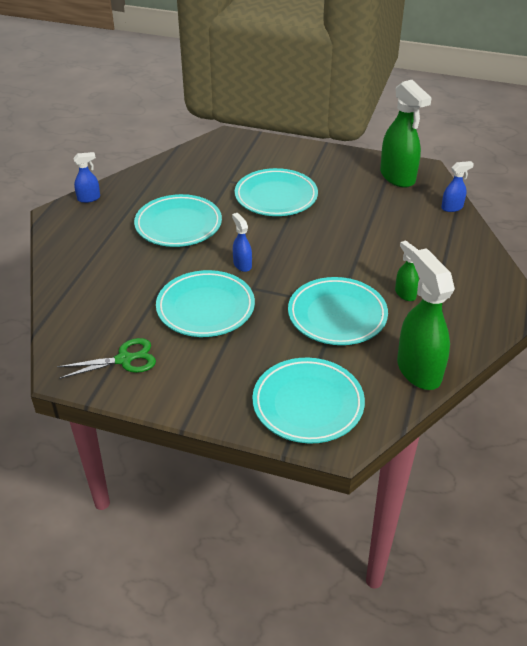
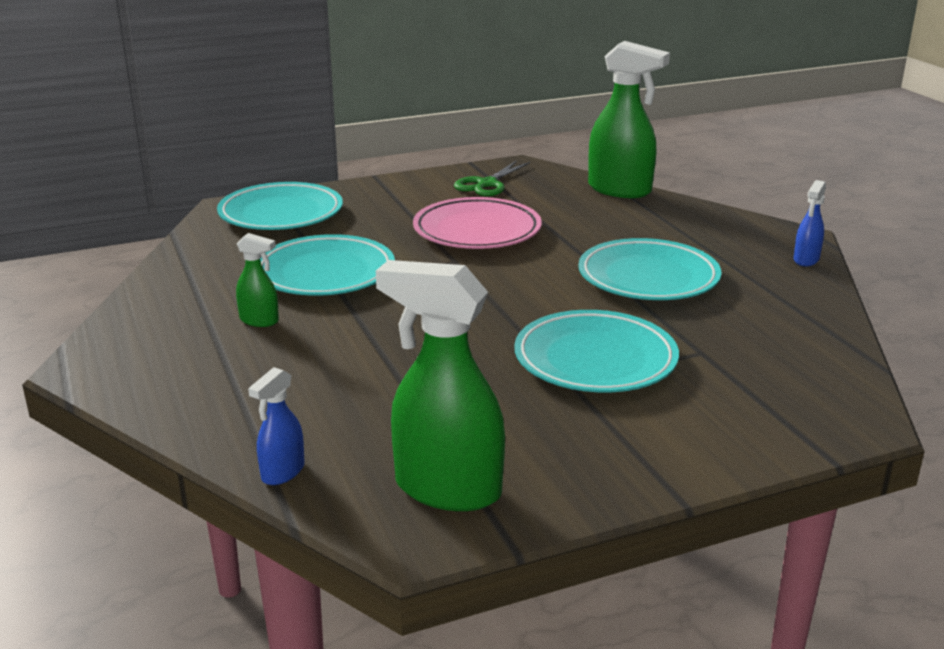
camera: 140 degrees right, 15 degrees down
turquoise plate [156,270,255,337] -> pink plate [413,197,542,249]
blue spray bottle [232,213,252,272] -> none
green spray bottle [397,248,455,390] -> green spray bottle moved to [588,41,670,198]

